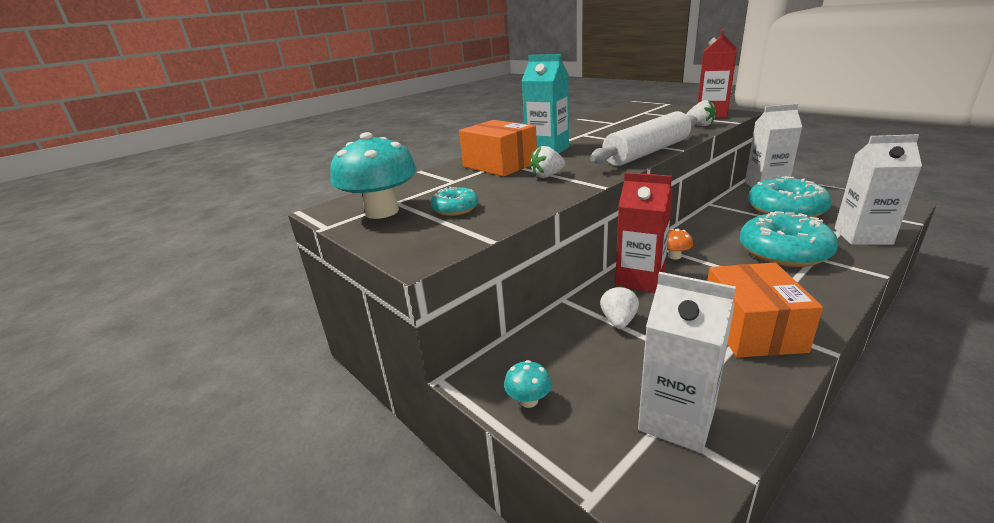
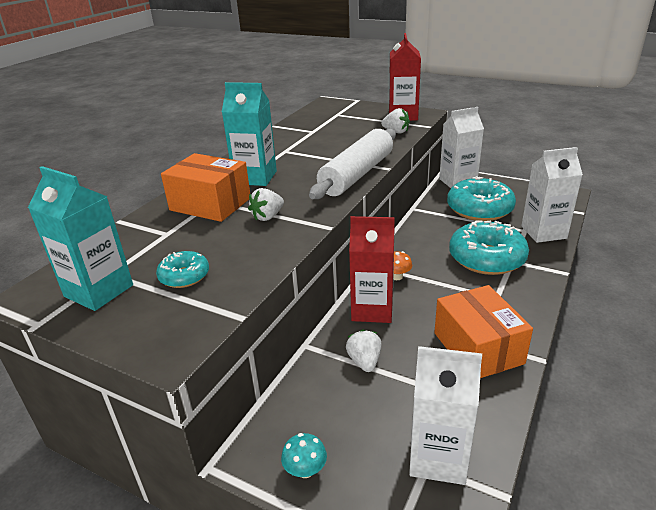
camera: 20 degrees left, 5 degrees up
turquoise mushroom [330,132,417,219] -> turquoise carton [28,166,133,311]

